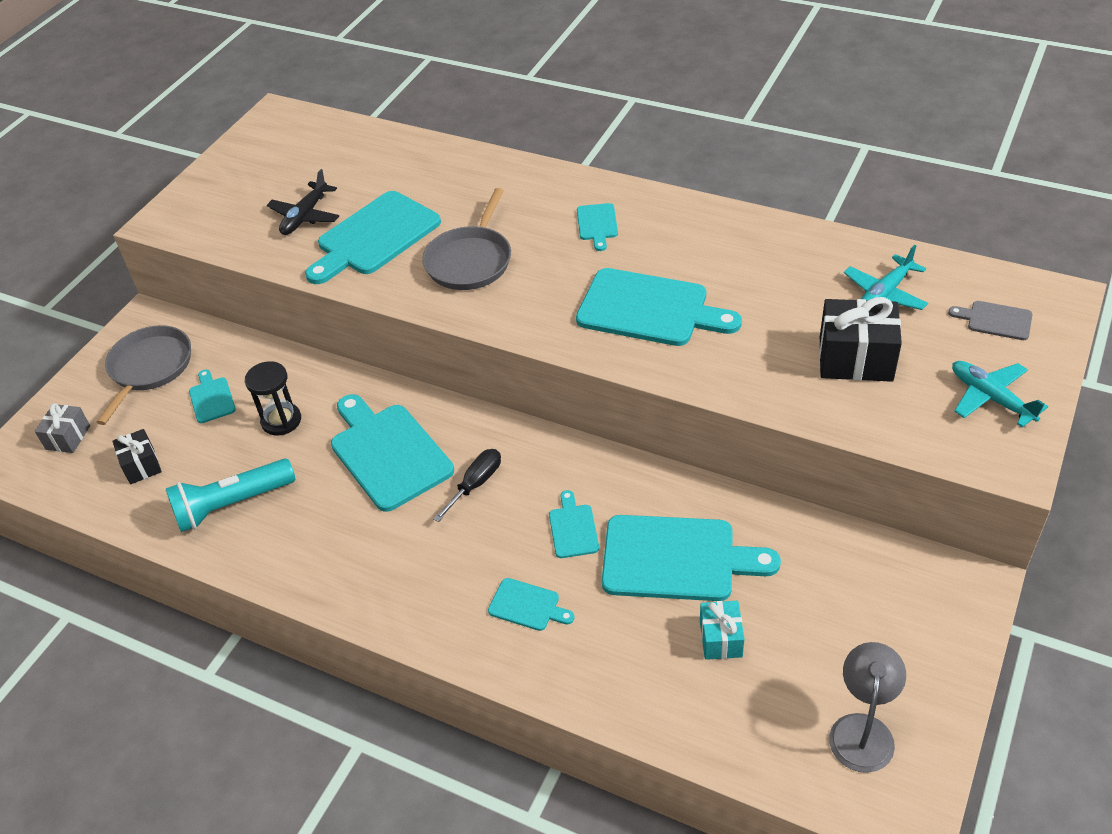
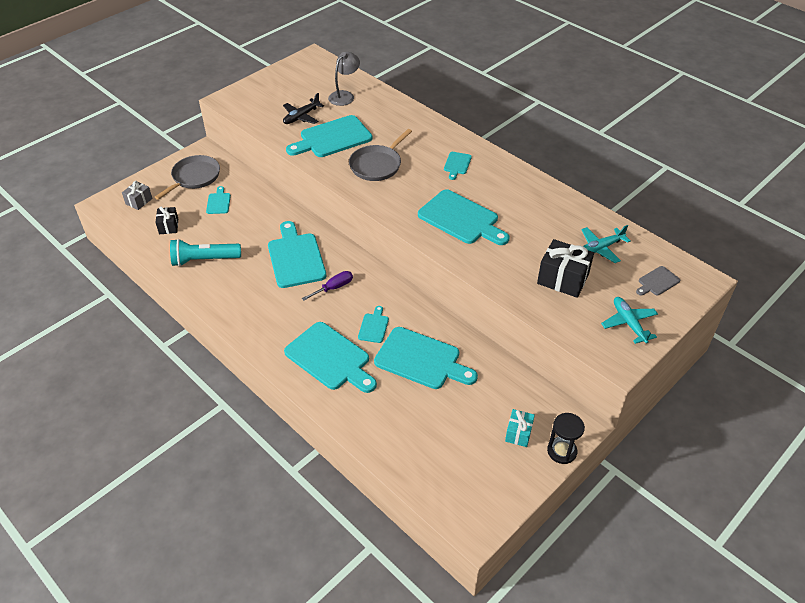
camera: 15 degrees right, 0 degrees up
black hourglass [245,361,301,436] -> black hourglass moved to [547,413,585,464]
black screwdriver [433,449,501,522] -> purple screwdriver [302,271,353,301]
turquoise cutting board [488,578,575,631] -> turquoise cutting board [284,322,377,393], size x2.09
turquoise gift [700,601,745,660] -> turquoise gift moved to [505,409,535,447]
grey lamp [829,642,906,773] -> grey lamp moved to [328,52,360,106]
grey cutting board [948,301,1033,340] -> grey cutting board turned 75 degrees counterclockwise [636,266,680,296]

